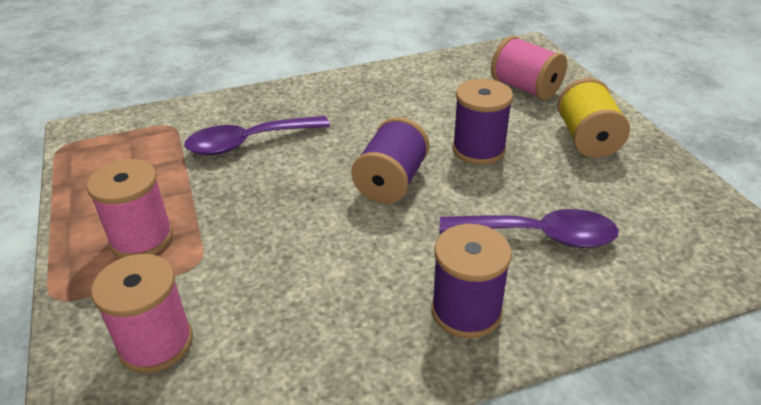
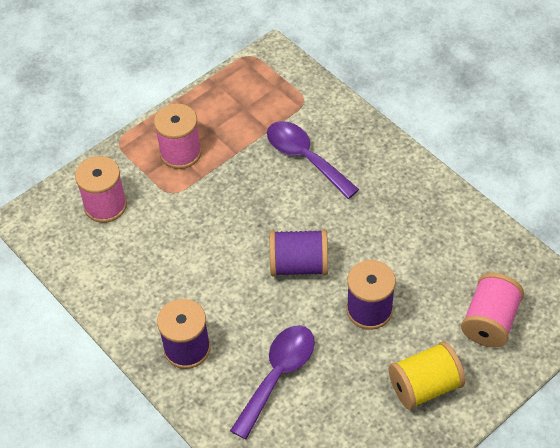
camera: 70 degrees right, 15 degrees up
purple spoon [439,209,619,248] -> purple spoon turned 135 degrees counterclockwise [230,325,315,439]

